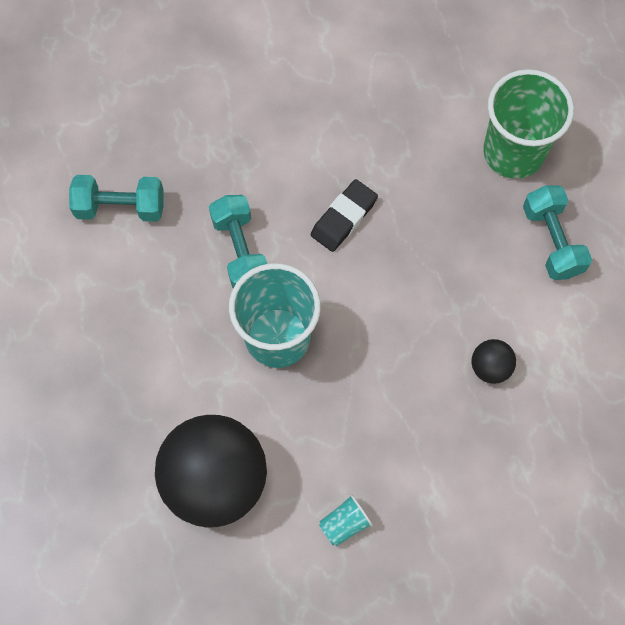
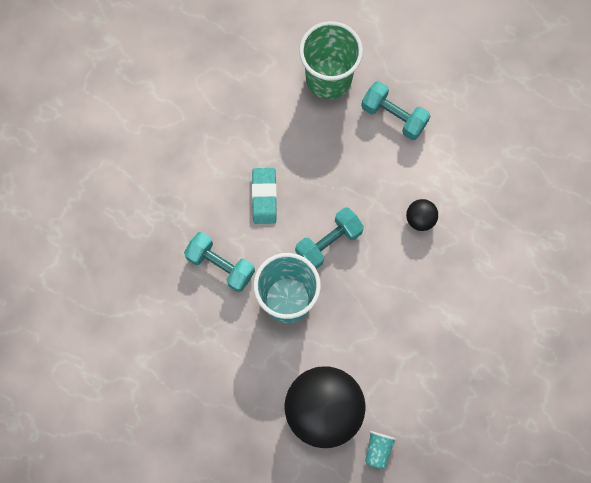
camera: 40 degrees left, 5 degrees up
turquoise dumbbell [69,175,163,222] -> turquoise dumbbell moved to [295,207,364,269]
black eraser [311,179,378,252] -> turquoise eraser [252,168,277,224]
turquoise cup [319,494,373,546] -> turquoise cup moved to [365,431,397,469]

